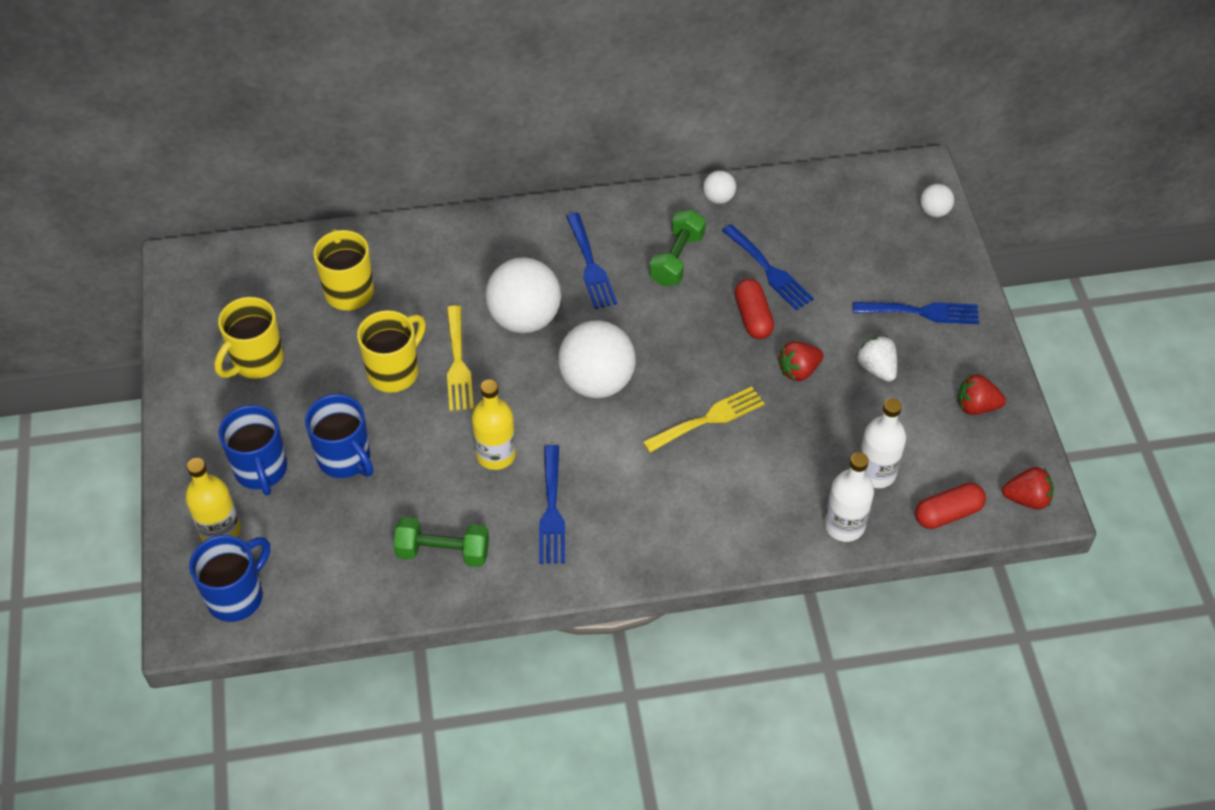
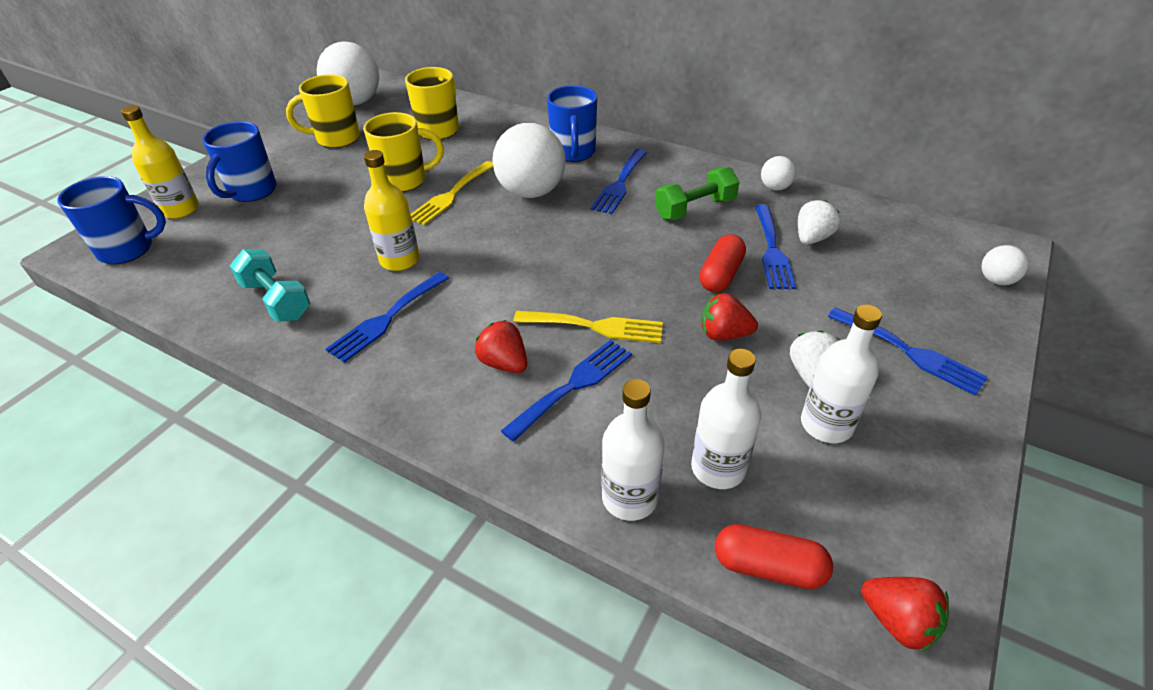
camera: 40 degrees right, 10 degrees down
blue mug [305,394,373,478] -> blue mug moved to [547,85,597,162]
green dumbbell [393,517,489,567] -> turquoise dumbbell [229,249,311,322]
white ball [558,321,636,398] -> white ball moved to [317,42,379,105]
red strawberry [958,374,1006,415] -> red strawberry moved to [475,320,527,373]
none -> blue fork [501,340,632,442]
none -> white strawberry [798,200,840,245]
none -> white bottle [801,305,882,443]

